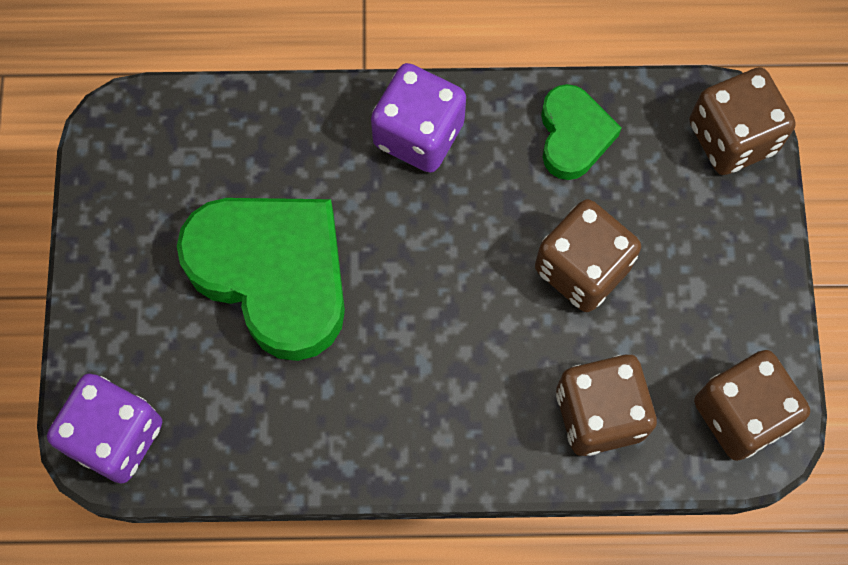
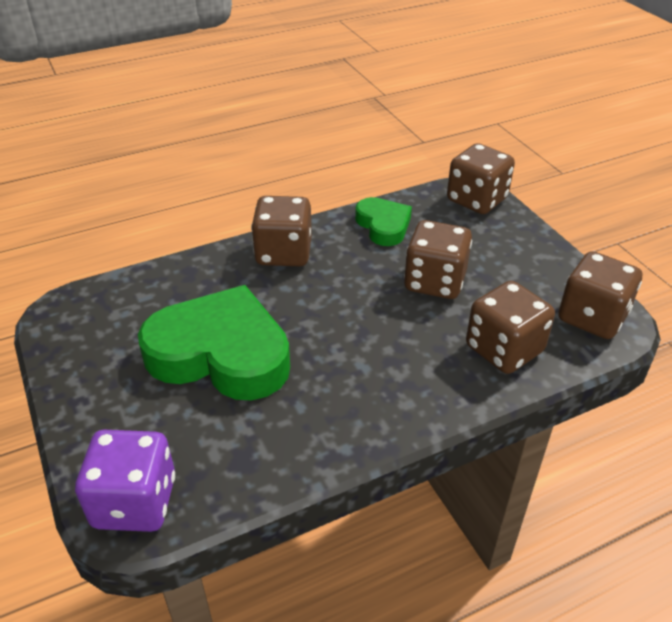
camera: 25 degrees left, 30 degrees down
purple dice [371,63,466,173] -> brown dice [251,196,312,266]

